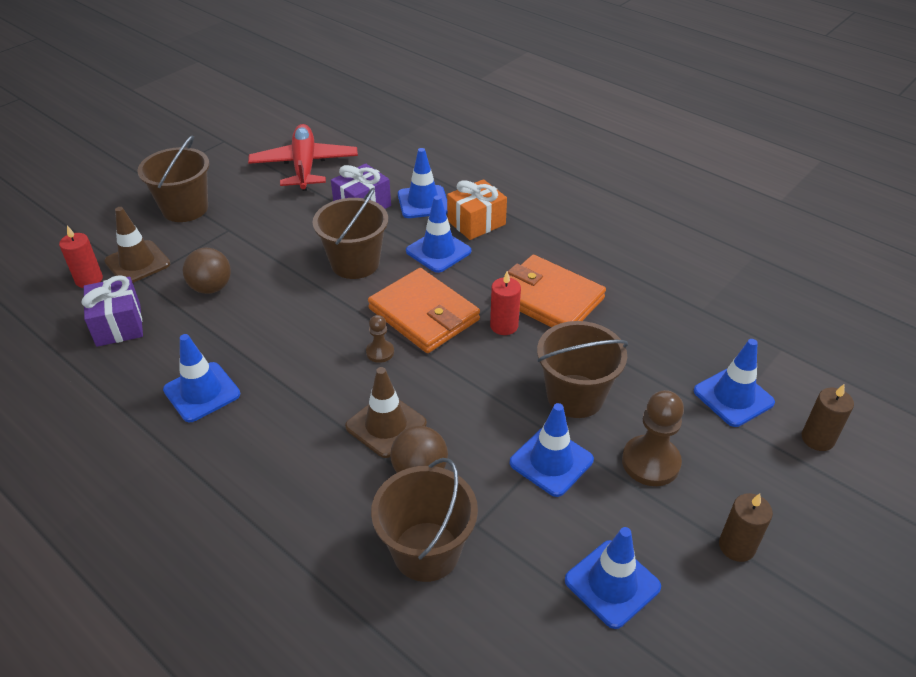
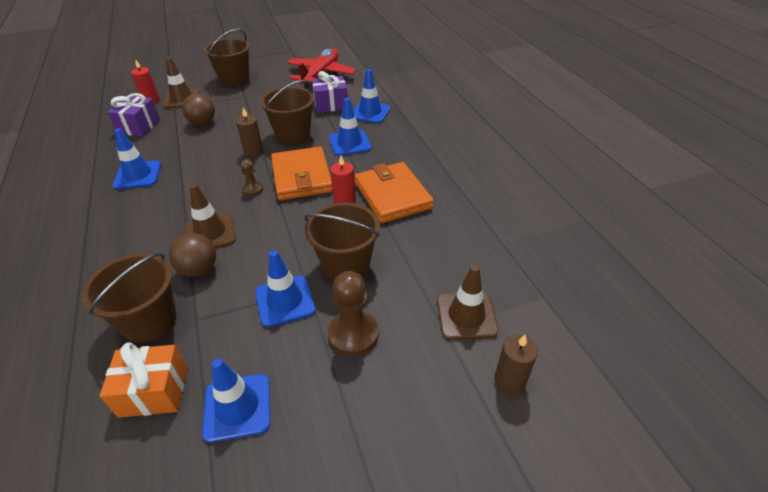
camera: 30 degrees right, 0 degrees up
orange gift [447,179,507,240] -> orange gift moved to [100,342,187,418]
blue traffic cone [694,339,775,427] -> brown traffic cone [437,265,499,340]
brown candle [719,493,773,562] -> brown candle moved to [236,107,263,157]

